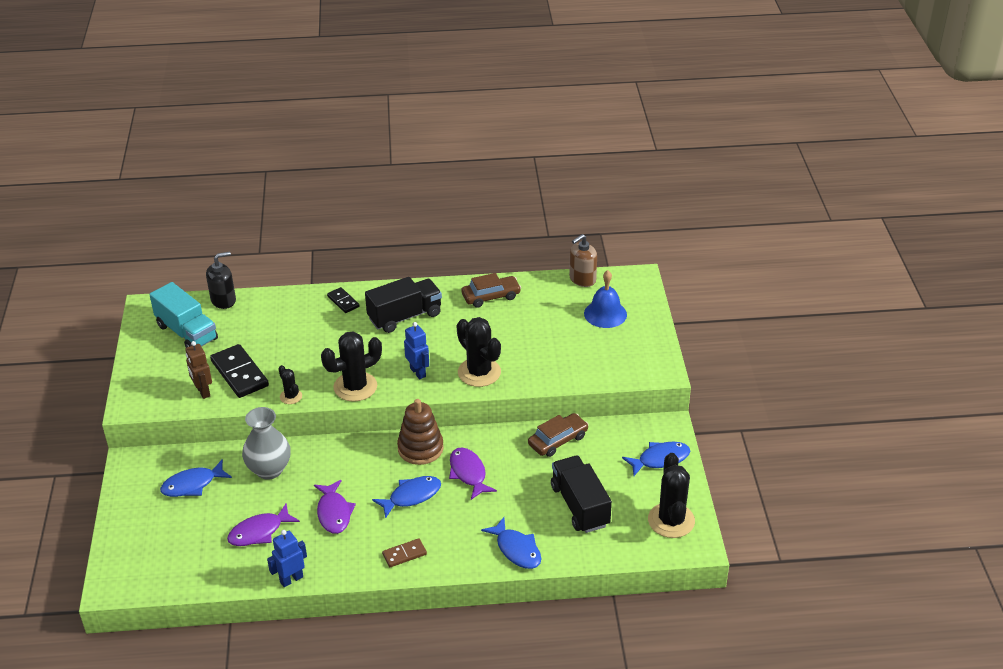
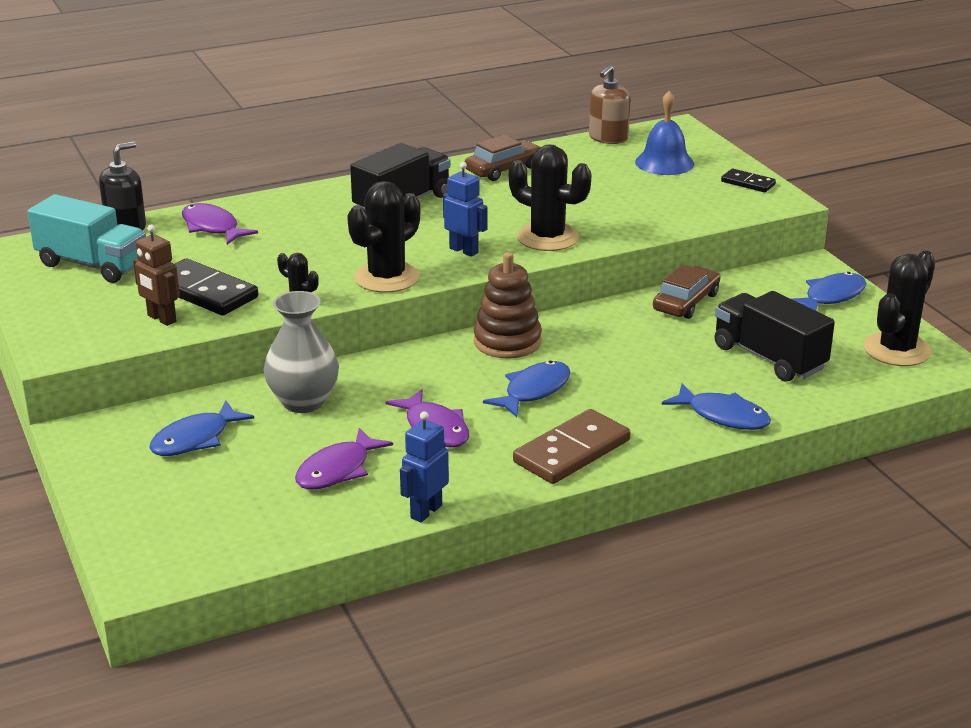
camera: 20 degrees left, 10 degrees down
black domino [327,287,359,313] -> black domino moved to [721,168,776,192]
brown domino [382,538,427,567] -> brown domino [513,409,630,484], size x1.84
purple fish [449,448,497,500] -> purple fish moved to [182,203,258,245]
black cactus [648,453,695,538] -> black cactus turned 60 degrees clockwise [864,251,935,366]

